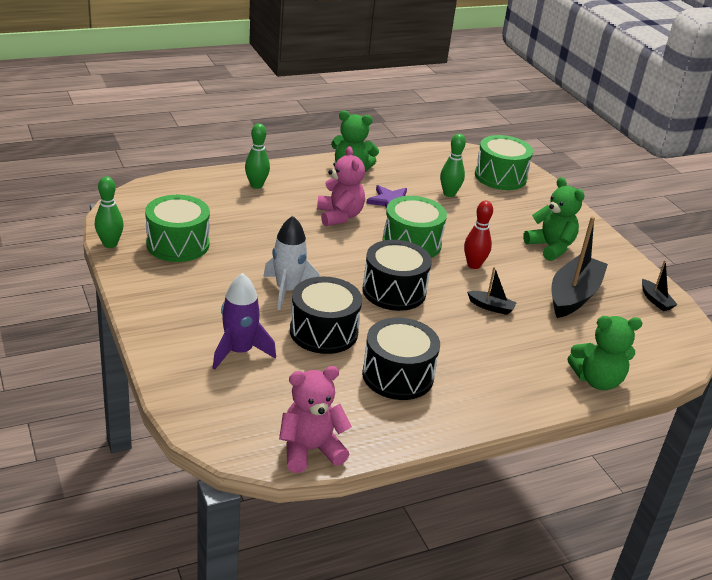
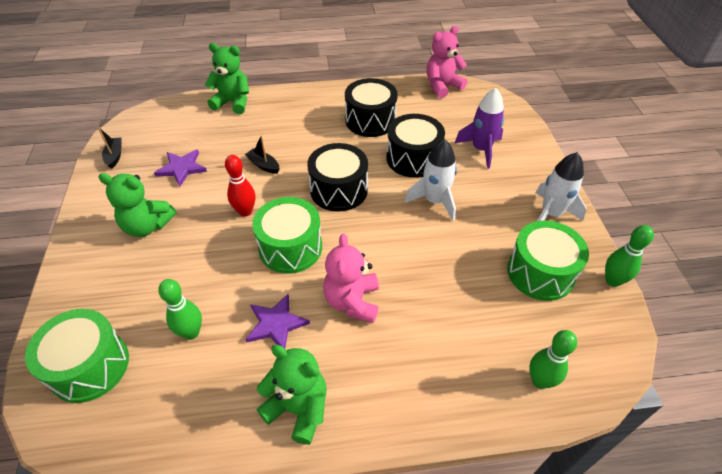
camera: 160 degrees left, 15 degrees up
green bowling pin [245,123,270,189] -> green bowling pin moved to [529,330,577,389]
pink teddy bear [279,366,352,473] -> pink teddy bear turned 150 degrees clockwise [426,26,467,98]
green teddy bear [523,177,585,261] -> green teddy bear turned 60 degrees counterclockwise [98,173,177,237]
black boat [551,216,608,318] -> purple star [154,149,207,186]
none -> white rocket [536,152,586,221]

